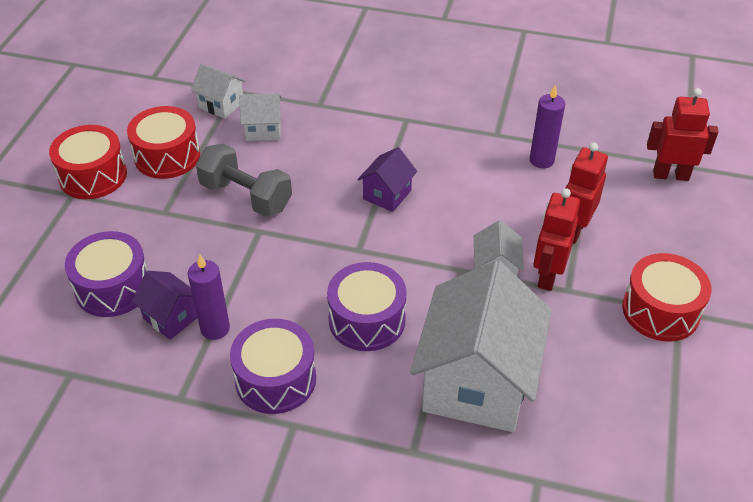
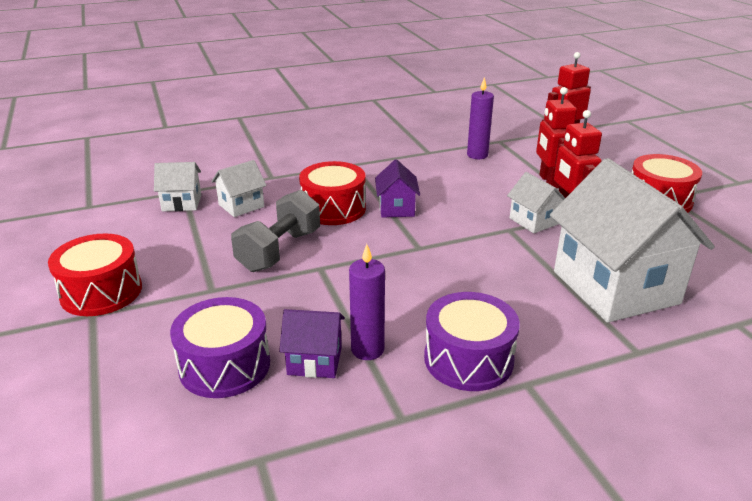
camera: 35 degrees left, 15 degrees down
red drum [127,106,200,179] -> red drum moved to [299,161,366,225]
grey dumbbell [196,143,292,217] -> grey dumbbell turned 60 degrees counterclockwise [231,190,320,272]
purple drum [327,262,407,351] -> none

